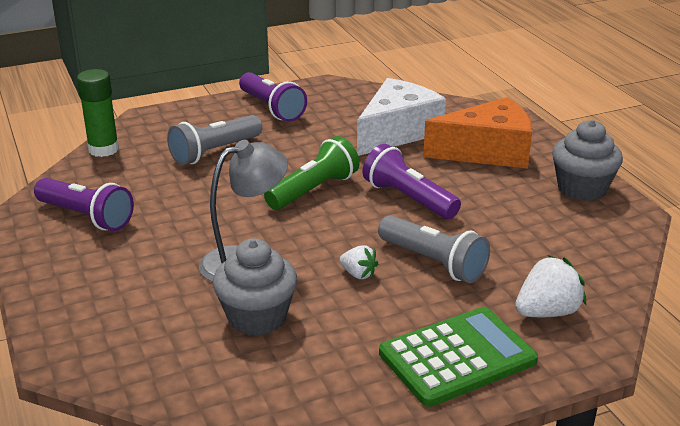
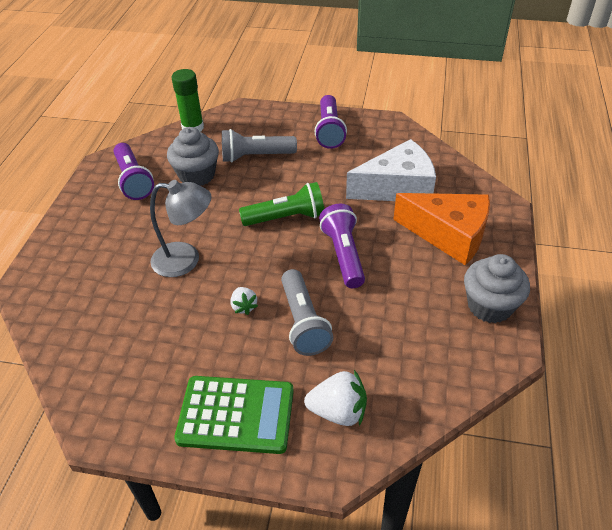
camera: 35 degrees right, 15 degrees up
grey cupcake [213,238,297,336] -> grey cupcake moved to [167,127,219,186]

